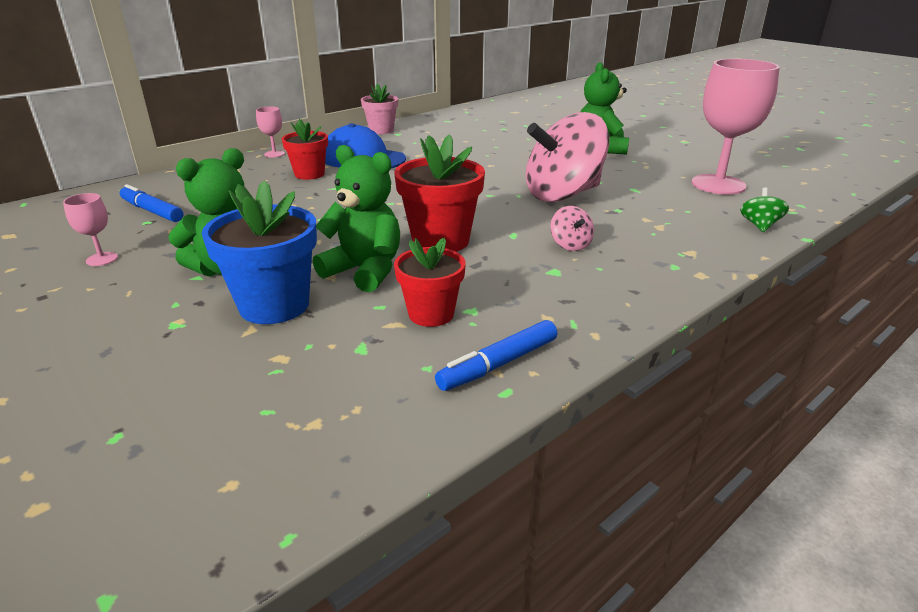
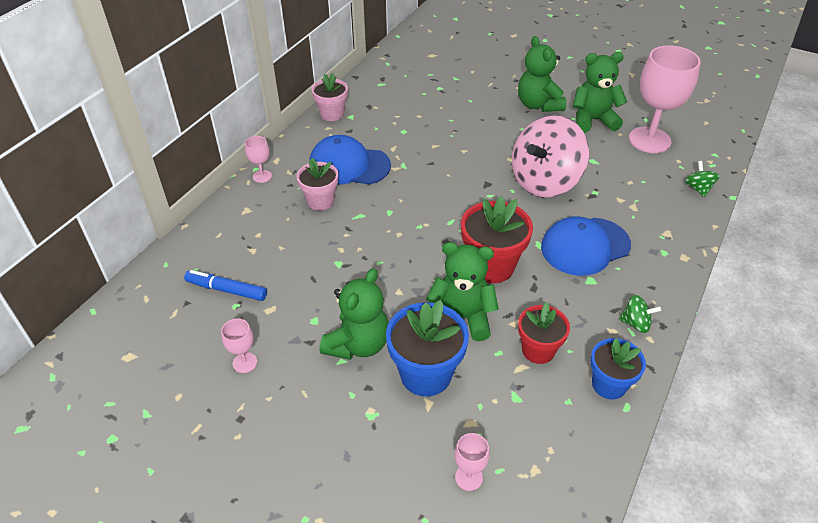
camera: 20 degrees left, 15 degrees up
red flower pot [282,119,328,180] -> pink flower pot [296,158,338,211]
blue marker [435,320,557,391] -> blue flower pot [590,338,646,399]
pink spinning top [550,206,594,251] -> blue cap [541,216,631,276]
none -> pink goblet [454,433,490,491]
none -> green teddy bear [573,52,627,133]
none -> green spinning top [619,295,661,333]

